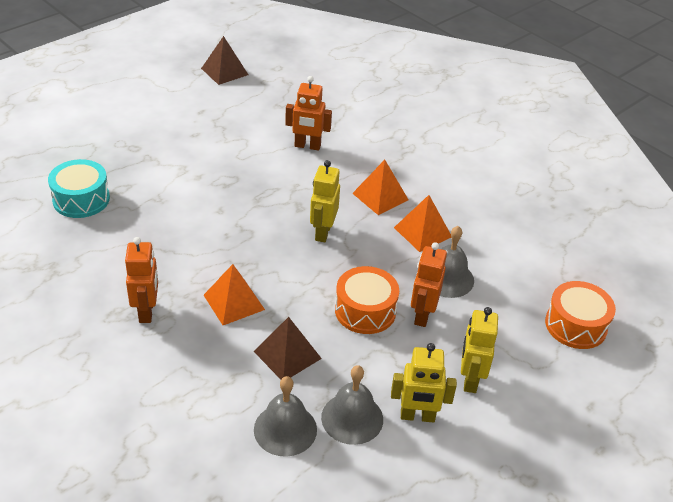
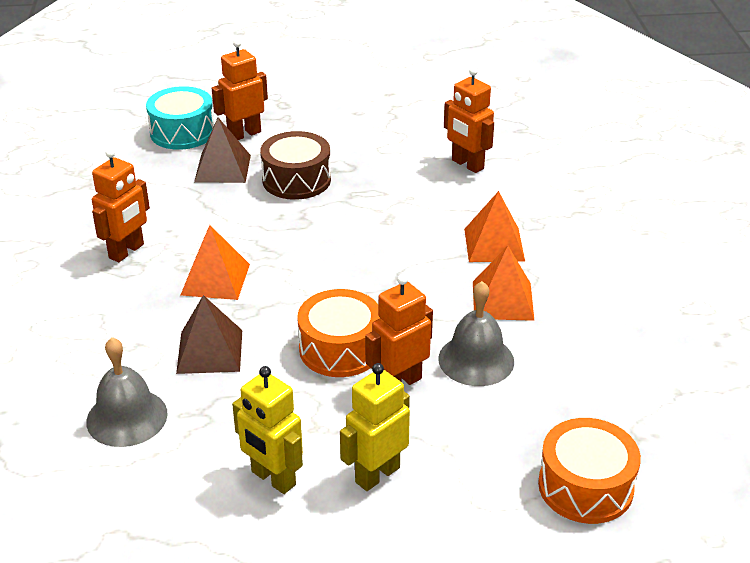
camera: 40 degrees right, 5 degrees down
brown pyramid [201,36,248,85] -> brown pyramid moved to [194,117,251,183]
yellow robot [310,160,340,242] -> none
grey bell [321,365,383,445] -> none
none -> orange robot [212,39,268,140]
none -> brown drum [260,131,331,200]

